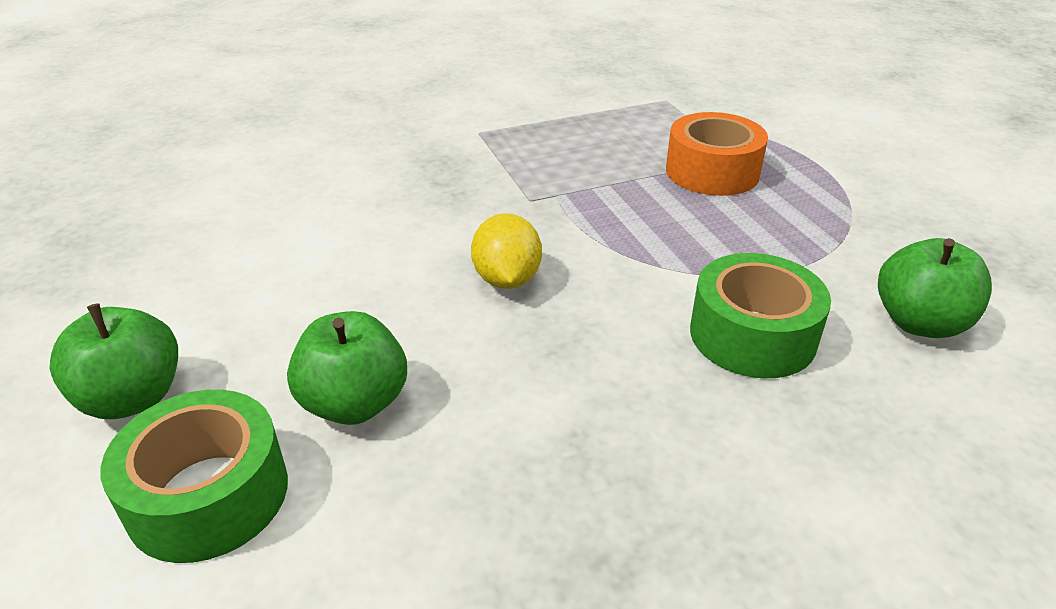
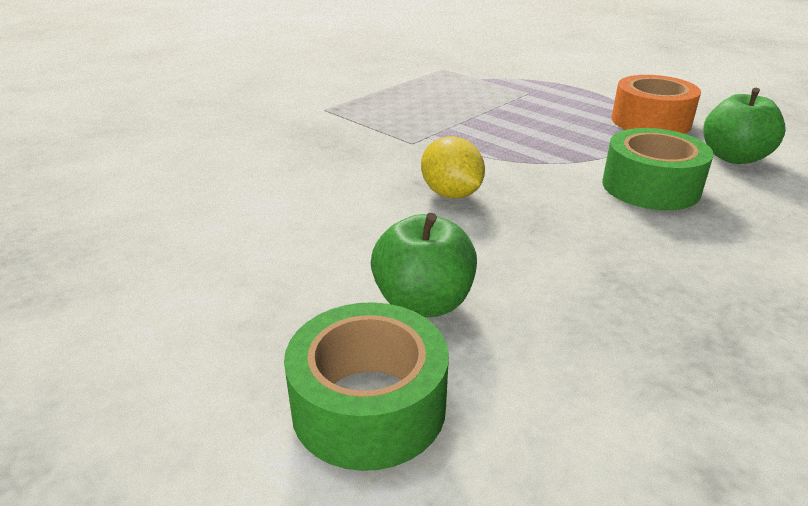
camera: 25 degrees left, 5 degrees down
green apple [49,303,178,419] -> none
orange tape [666,112,768,196] -> orange tape moved to [612,75,701,134]

